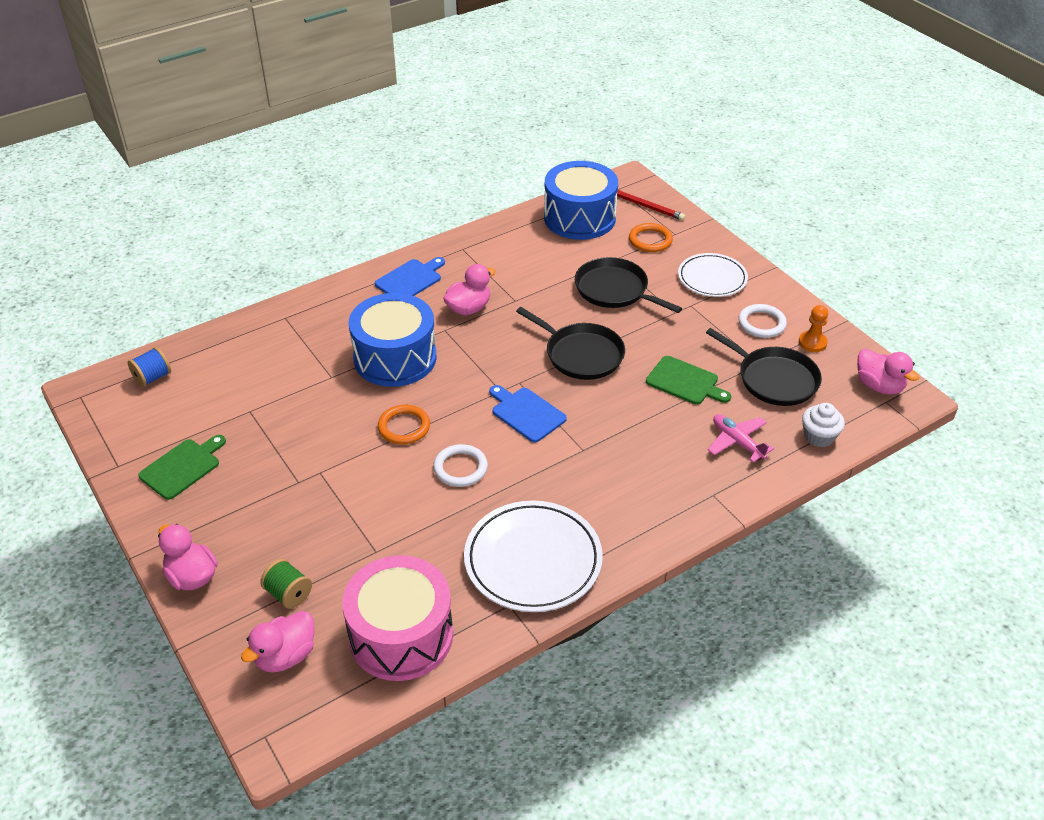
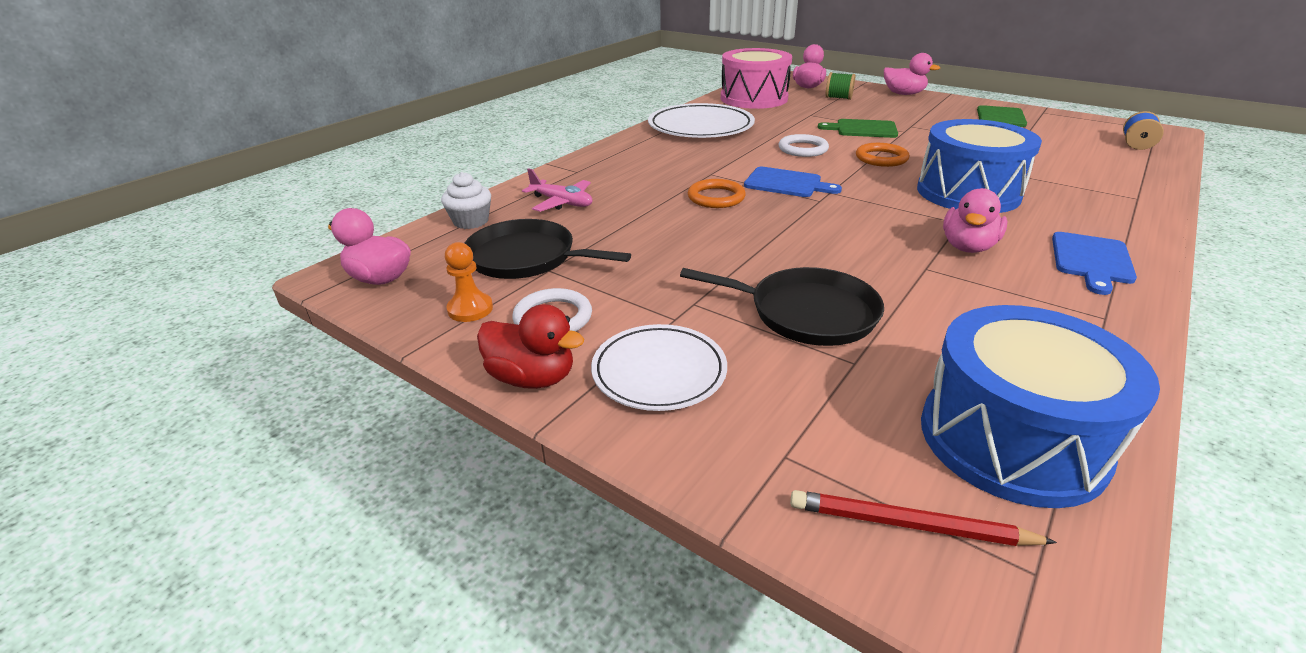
camera: 160 degrees right, 10 degrees down
black pan [516,307,625,380] -> none
orange ring [629,223,673,252] -> orange ring moved to [688,179,746,208]
green cutting board [646,356,731,405] -> green cutting board moved to [817,119,898,138]
none -> red duck [477,304,584,389]

